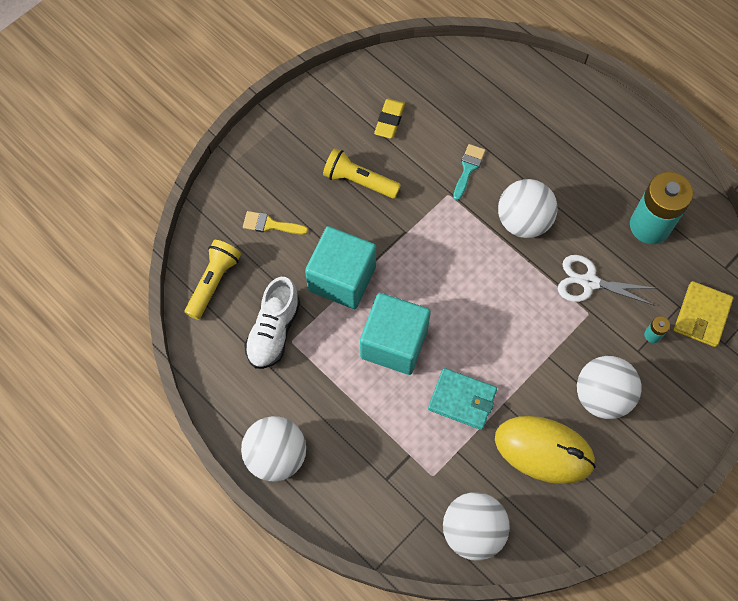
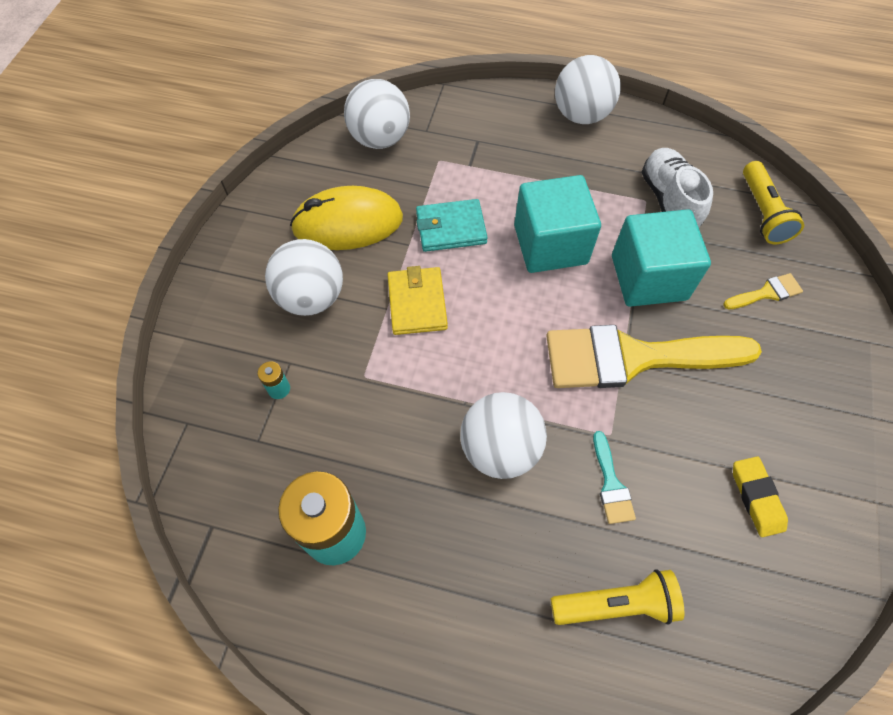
camera: 150 degrees right, 5 degrees down
yellow flashlight [323,148,401,199] -> yellow flashlight moved to [551,569,685,625]
white scissors [558,255,658,306] -> none
yellow wallet [674,281,733,347] -> yellow wallet moved to [387,266,448,335]
none -> yellow brush [546,325,762,388]

